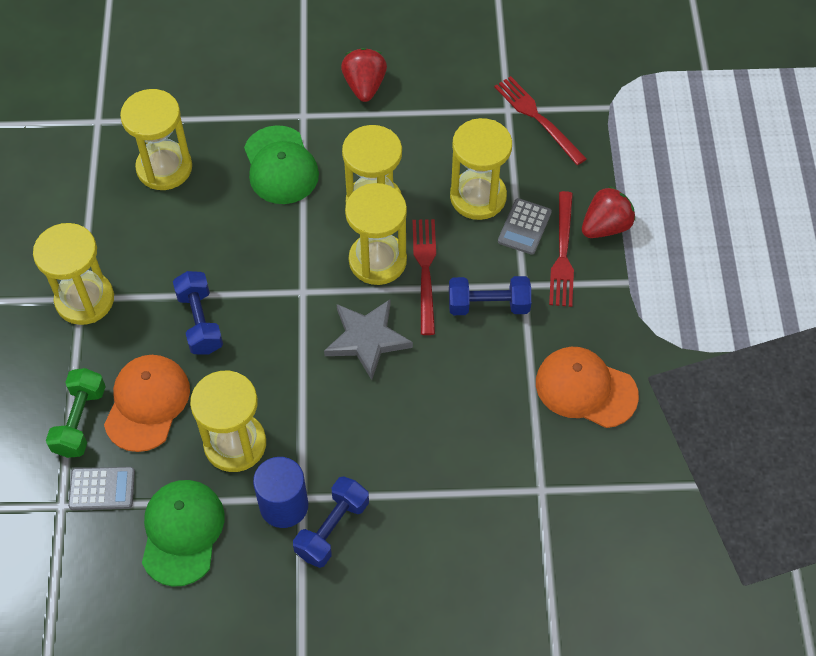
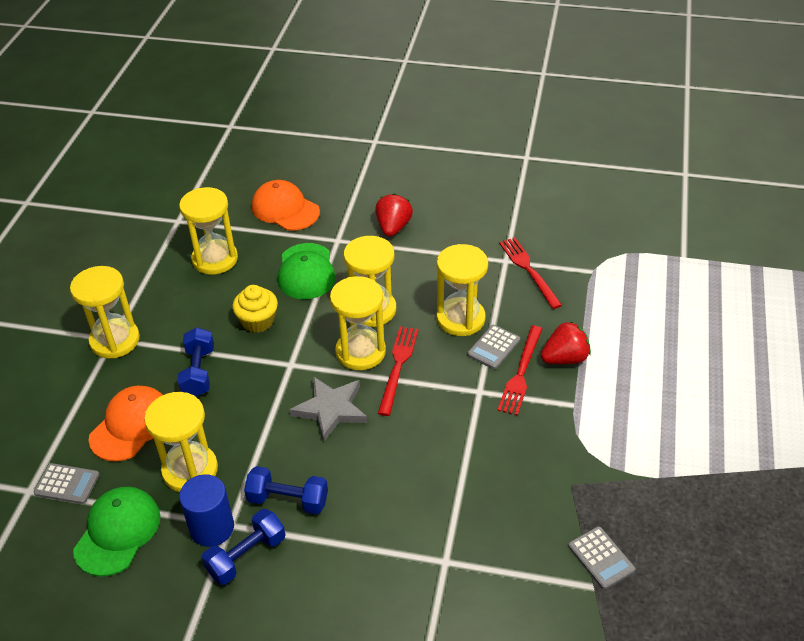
camera: 15 degrees right, 15 degrees down
green dumbbell [46,368,106,458] -> none
blue dumbbell [449,276,531,315] -> blue dumbbell moved to [244,466,328,514]
orange cap [536,347,639,428] -> orange cap moved to [252,180,320,231]
none -> yellow cupcake [233,285,278,333]
none -> grey calculator [568,526,635,589]

